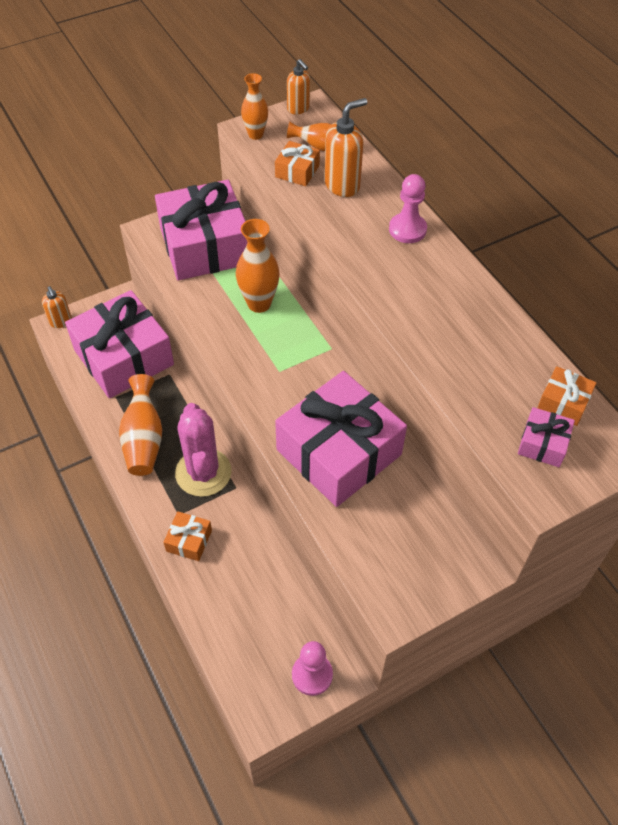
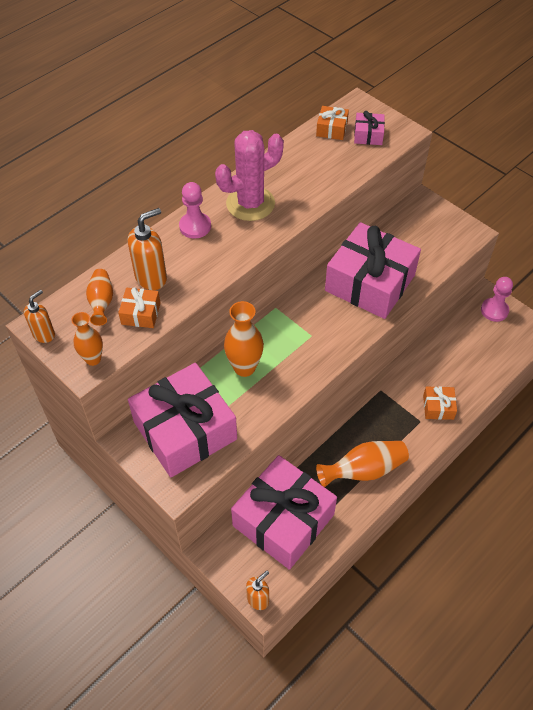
camera: 105 degrees left, 0 degrees up
pink cactus [175,403,232,497] -> pink cactus moved to [215,130,284,221]
orange soap dispenser [324,98,368,197] -> orange soap dispenser turned 105 degrees clockwise [128,208,167,290]

